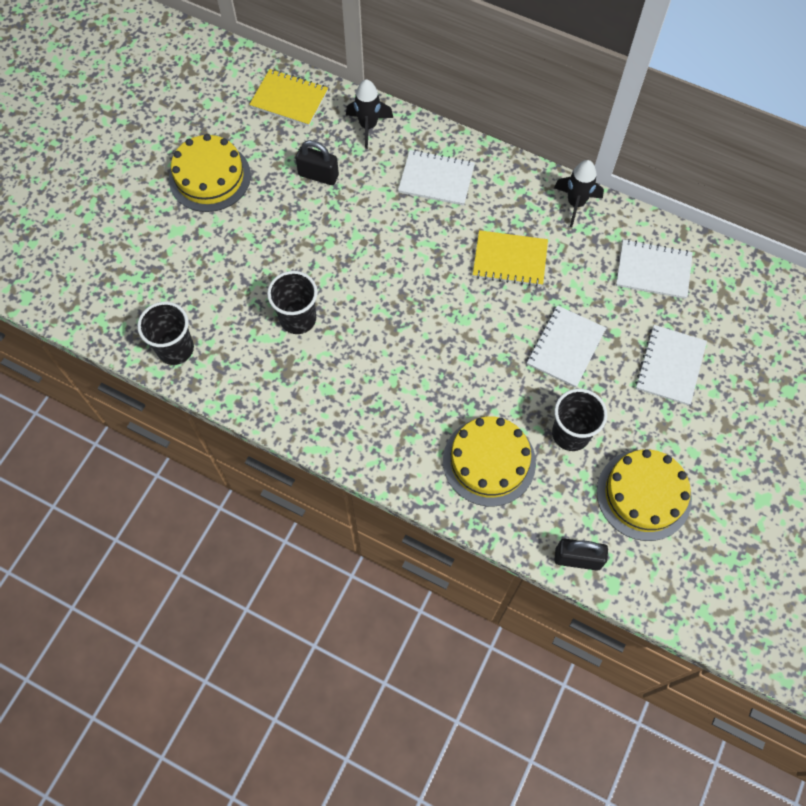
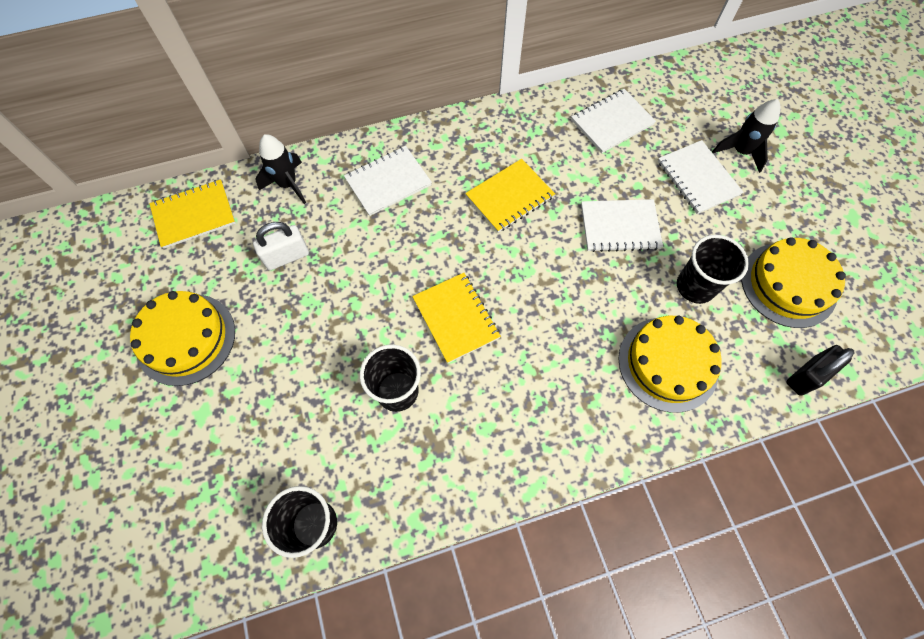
camera: 45 degrees left, 0 degrees up
black padlock [295,140,339,185] -> white padlock [253,222,309,270]
white notebook [527,305,606,388] -> white notebook turned 75 degrees counterclockwise [581,199,663,252]
black rocket [554,160,604,227] -> black rocket moved to [712,99,781,173]
none -> yellow notebook [412,273,501,363]

